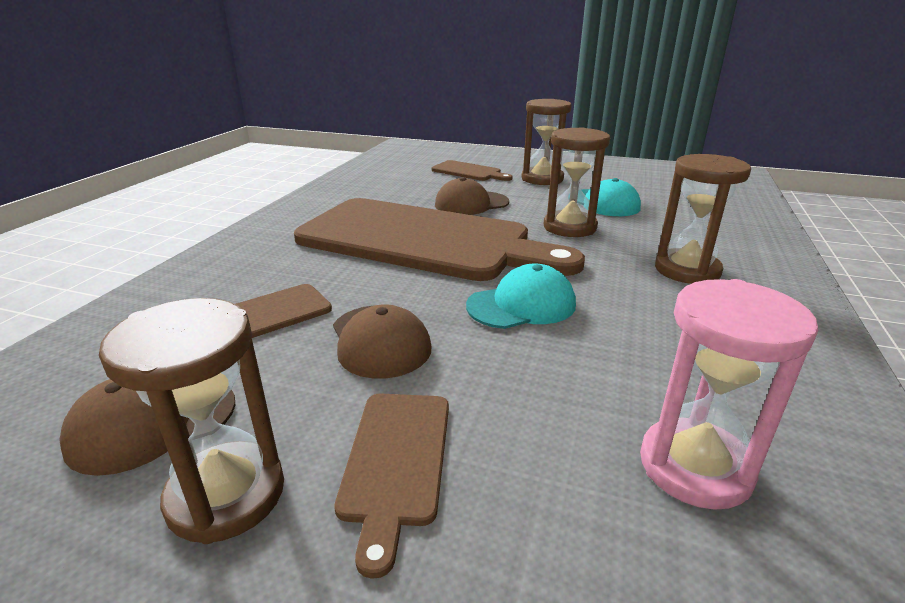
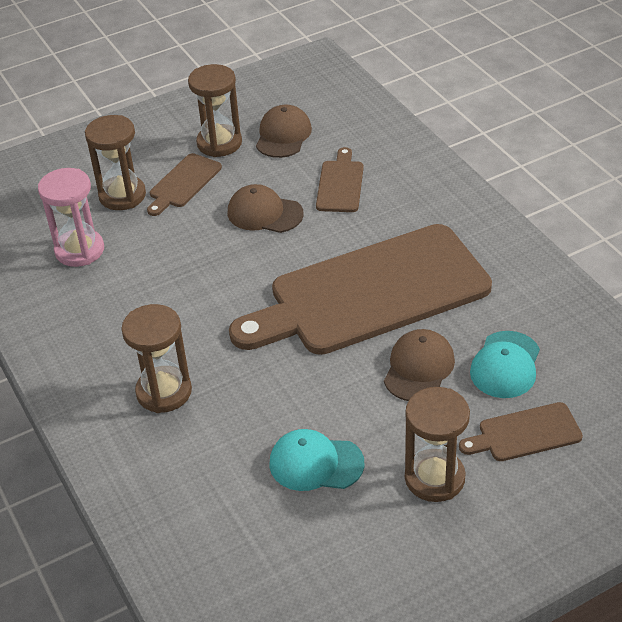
camera: 135 degrees right, 15 degrees up
brown cutting board [334,393,449,579] -> brown cutting board turned 105 degrees counterclockwise [147,153,222,216]
turquoise cap [466,264,576,329] -> turquoise cap moved to [470,331,540,398]
brown hourglass [544,127,610,237] -> brown hourglass moved to [85,115,146,210]

